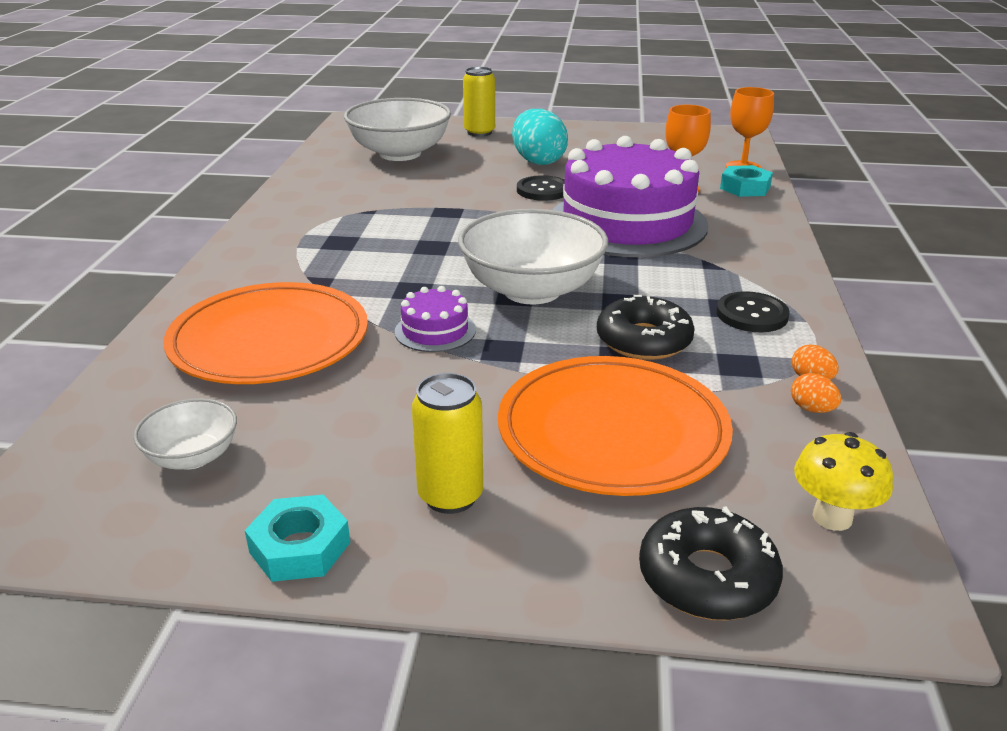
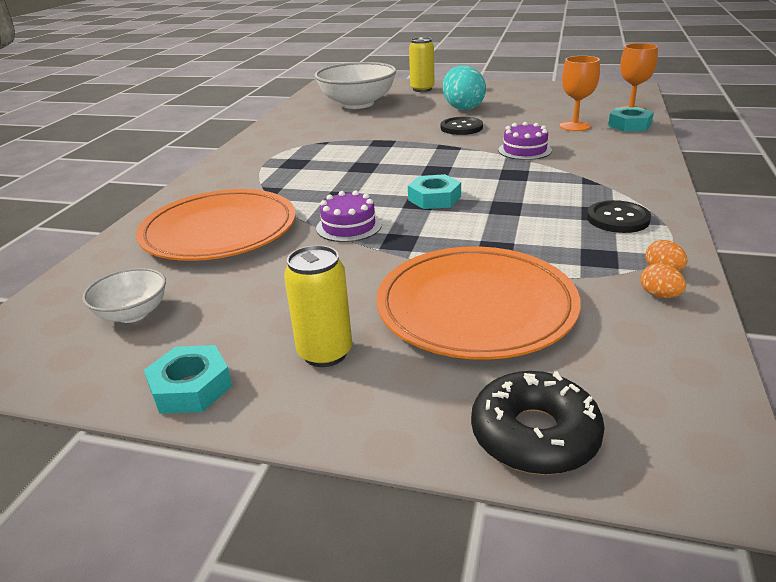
camera: 10 degrees right, 0 degrees up
white bowl [458,209,608,304] -> turquoise nut [408,174,461,209]
purple cake [552,136,708,257] -> purple cake [498,122,552,160], size x0.41
black donut [597,295,695,360] -> none
yellow mushroom [794,432,893,531] -> none

